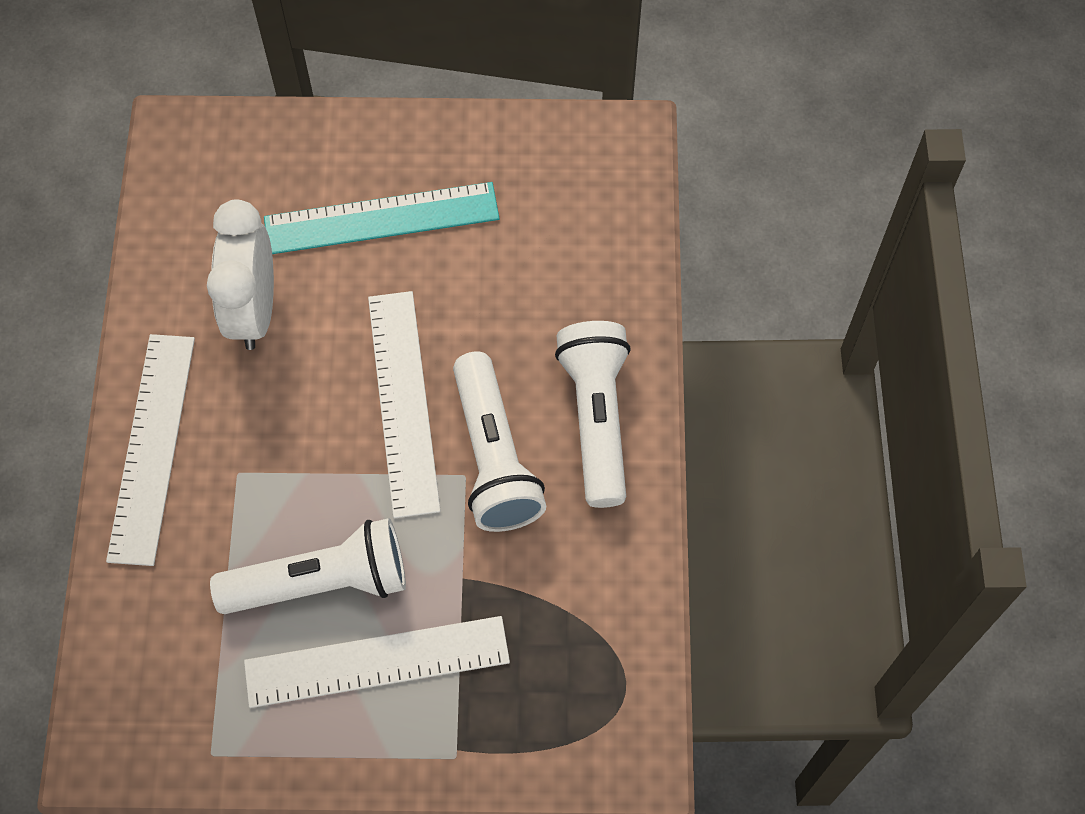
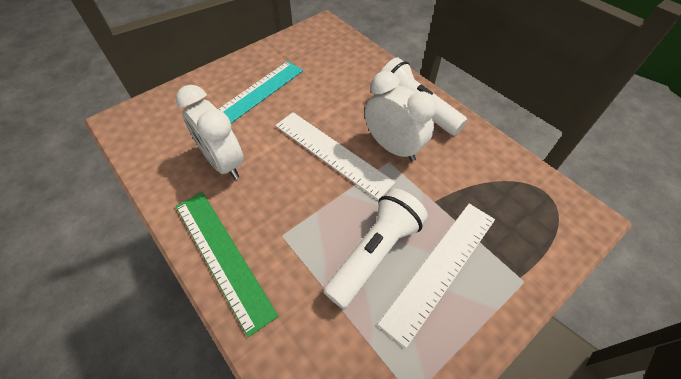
camera: 40 degrees left, 10 degrees down
white ruler [106,334,195,566] -> green ruler [176,192,278,337]
white flashlight [453,351,546,532] -> white clock [365,71,437,162]

